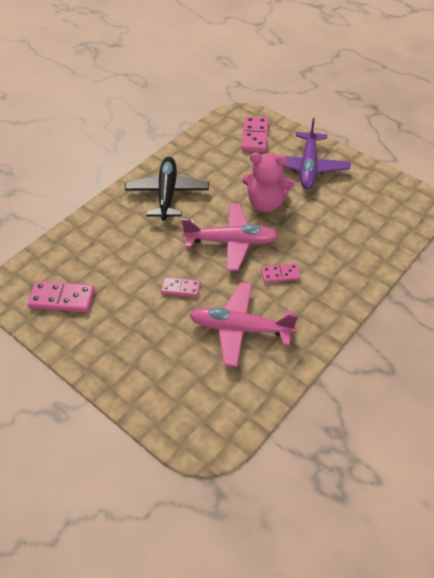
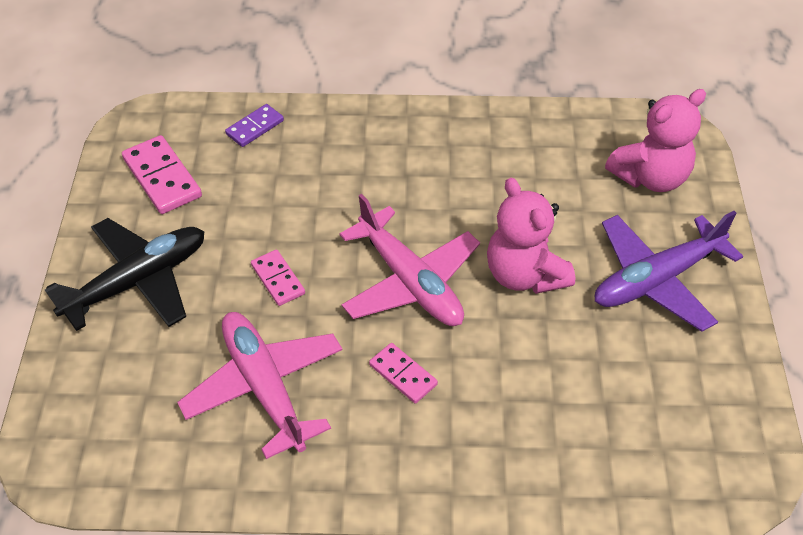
camera: 50 degrees right, 0 degrees up
black plane [125,157,209,220] -> black plane moved to [45,218,205,331]
pink domino [241,117,268,152] -> pink teddy bear [605,89,706,192]
none -> purple domino [225,104,284,147]

